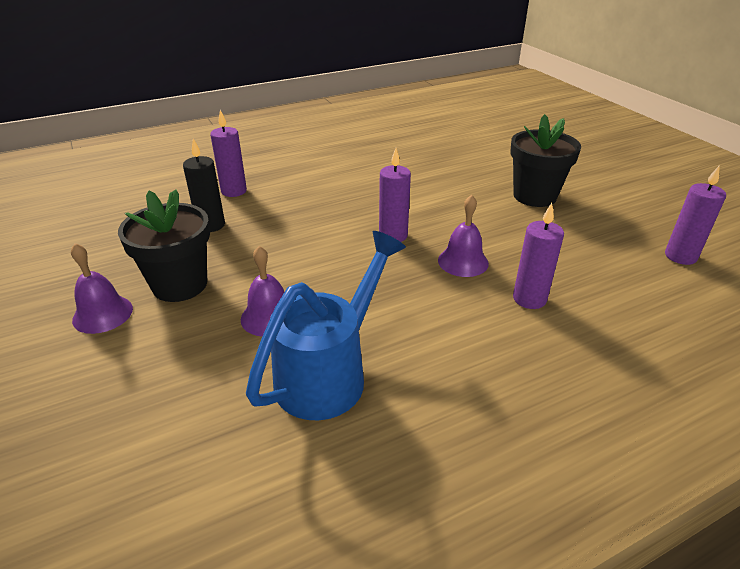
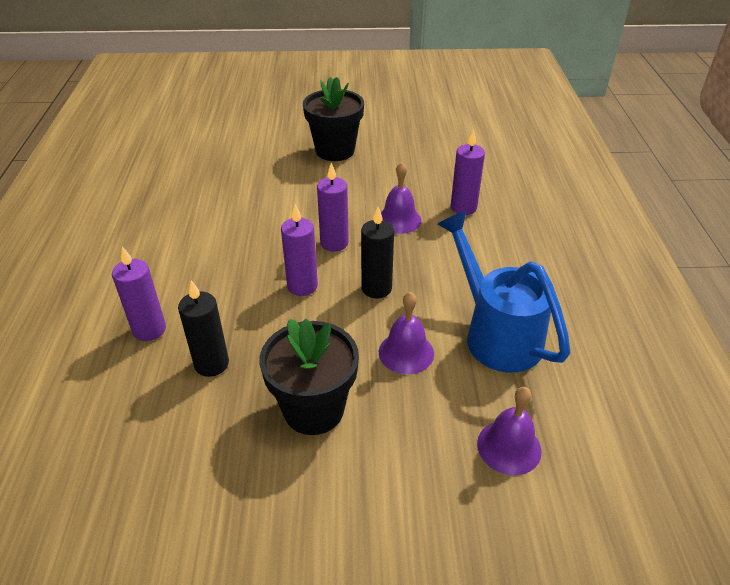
camera: 65 degrees left, 5 degrees up
purple bell [71,243,133,334] -> purple bell moved to [477,387,542,475]
purple candle [665,166,726,265] -> purple candle moved to [281,204,318,296]
none -> black candle [361,207,394,298]

